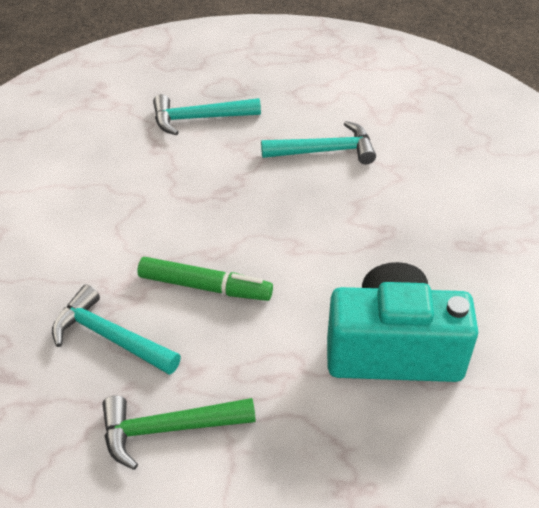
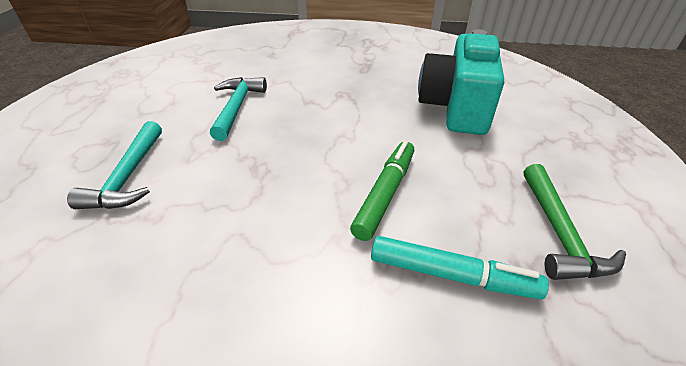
camera: 80 degrees left, 5 degrees down
turquoise hammer [52,285,181,375] -> turquoise marker [371,236,549,299]

